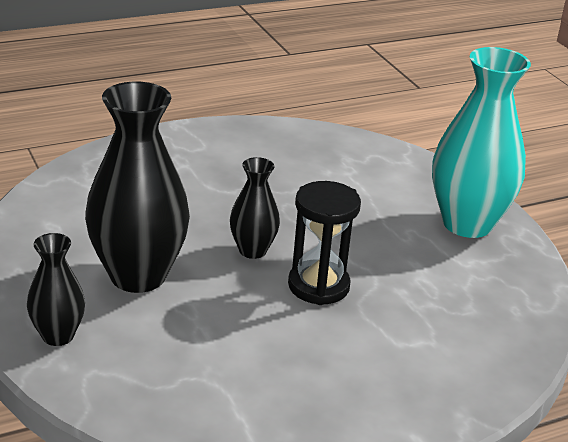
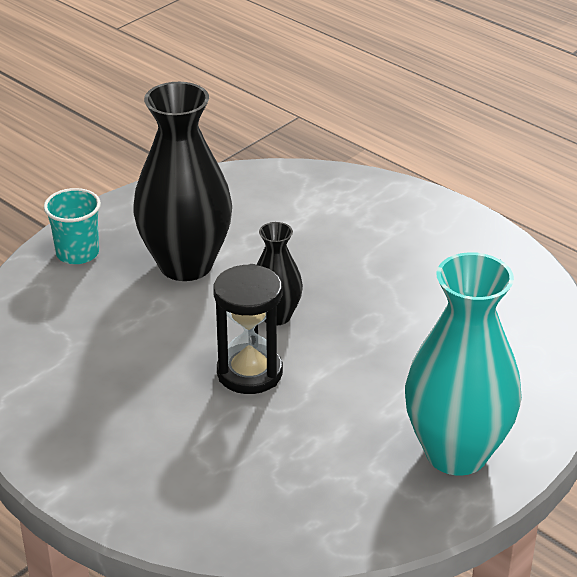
camera: 70 degrees right, 5 degrees up
black vase [27,233,85,346] -> turquoise cup [44,188,101,264]

